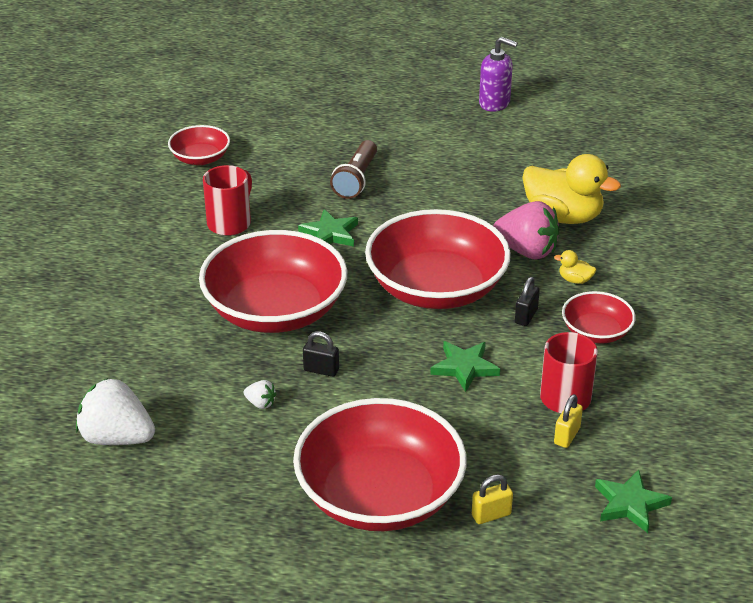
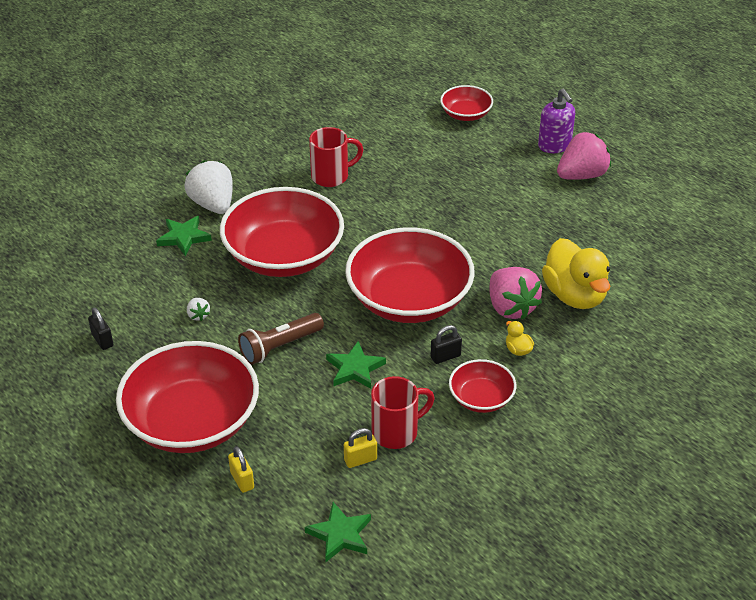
camera: 40 degrees right, 5 degrees up
white strawberry [76,378,155,445] -> white strawberry moved to [184,160,233,214]
red bowl [168,125,230,165] -> red bowl moved to [440,85,493,121]
green star [298,209,358,247] -> green star moved to [156,216,212,256]
black padlock [303,331,339,377] -> black padlock moved to [88,308,113,350]
brown flashlight [330,140,377,199] -> brown flashlight moved to [238,313,324,365]
yellow padlock [472,474,513,524] -> yellow padlock turned 45 degrees clockwise [228,446,254,493]
purple soap dispenser [479,37,518,112] -> purple soap dispenser moved to [538,88,575,153]
none -> pink strawberry [557,132,611,180]

